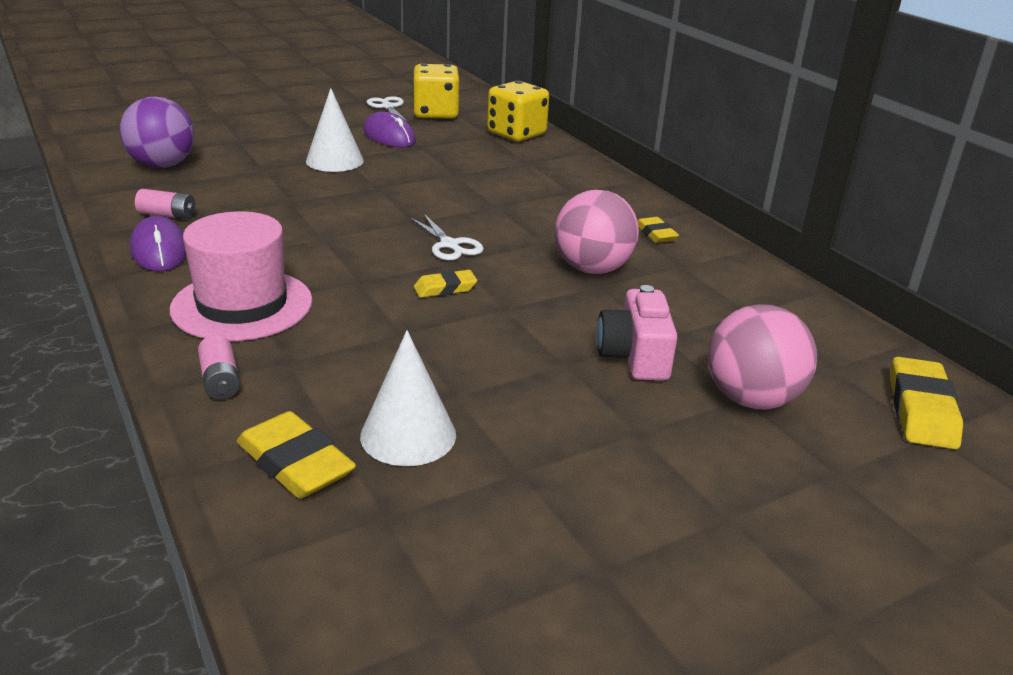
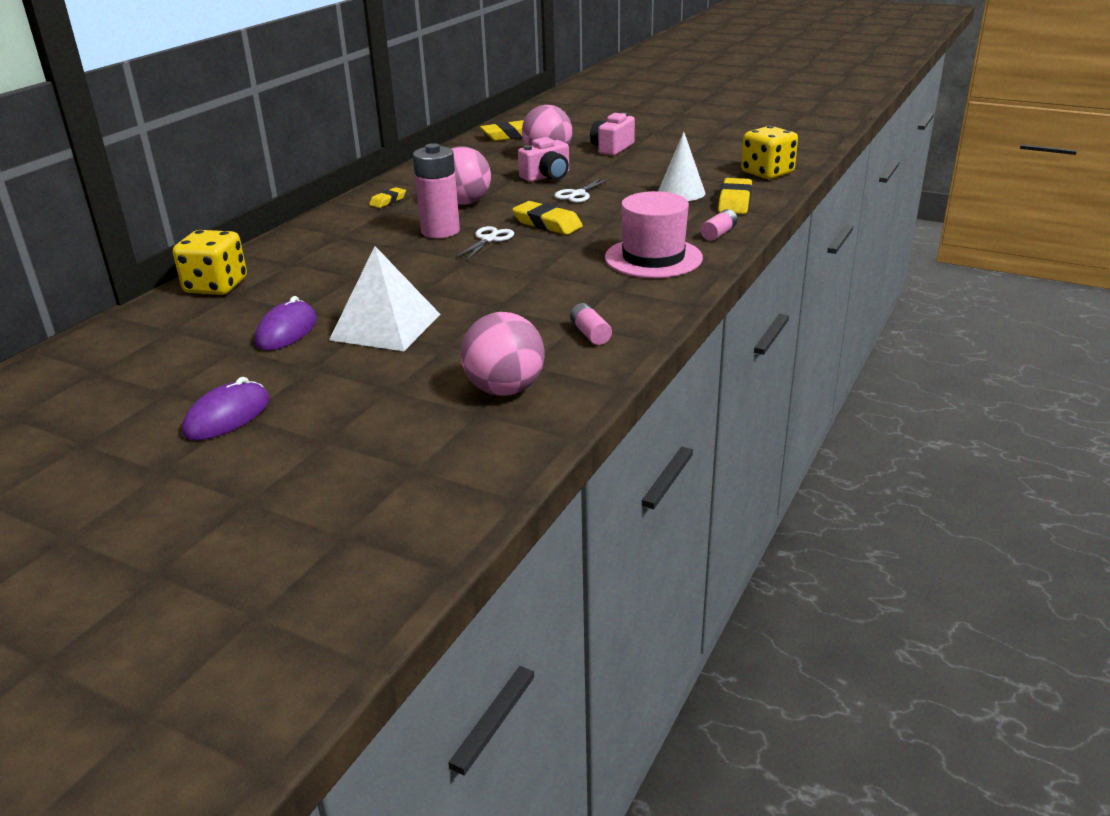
camera: 120 degrees left, 0 degrees up
purple ball [120,96,195,168] -> pink ball [461,312,545,396]
purple mouse [130,216,186,271] -> purple mouse moved to [182,377,269,440]
white cone [306,88,364,172] -> white pyramid [329,246,440,351]
white scissors [367,96,408,122] -> white scissors moved to [554,178,611,203]
yellow dice [412,64,460,119] -> yellow dice moved to [741,126,798,179]
yellow eraser [414,270,477,298] -> yellow eraser [512,201,583,235], size x1.68
none -> pink battery [413,143,460,238]
none -> pink camera [590,113,635,156]

